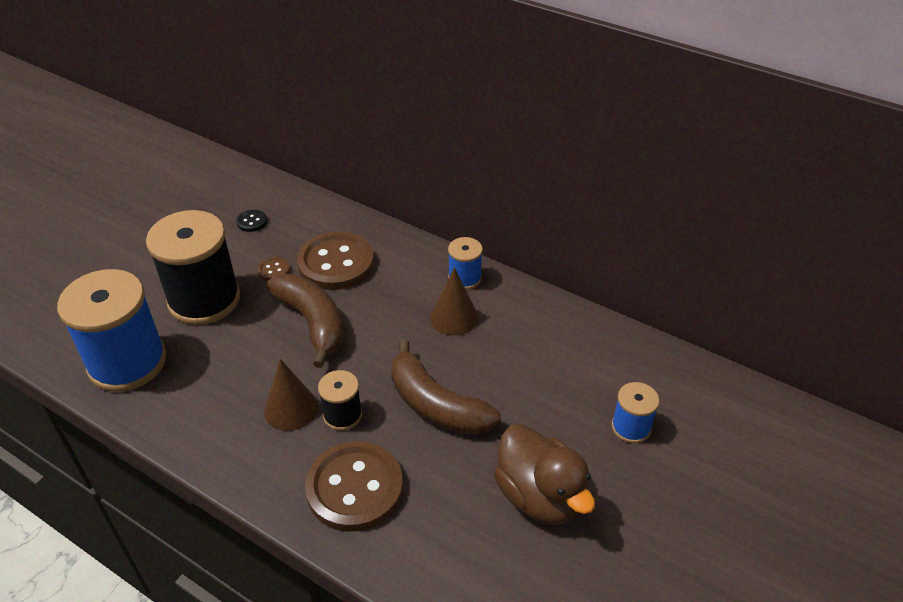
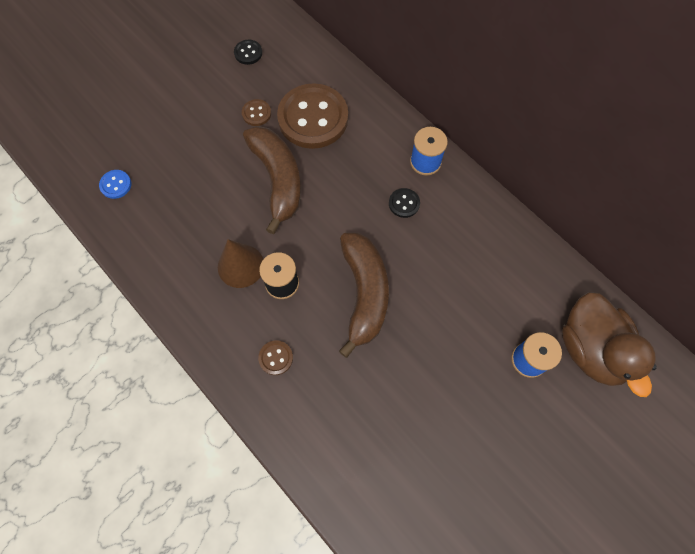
camera: 15 degrees right, 25 degrees up
blue spool [57,269,167,392] -> blue button [99,170,131,199]
black spool [146,210,240,325] -> none
brown button [305,441,403,532] -> brown button [258,340,293,375], size x0.42
brown banana [391,339,501,435] -> brown banana turned 150 degrees counterclockwise [339,233,389,358]
brown cone [430,267,478,335] -> black button [389,188,420,218]
brown duck [494,424,595,525] -> brown duck moved to [562,292,657,397]

